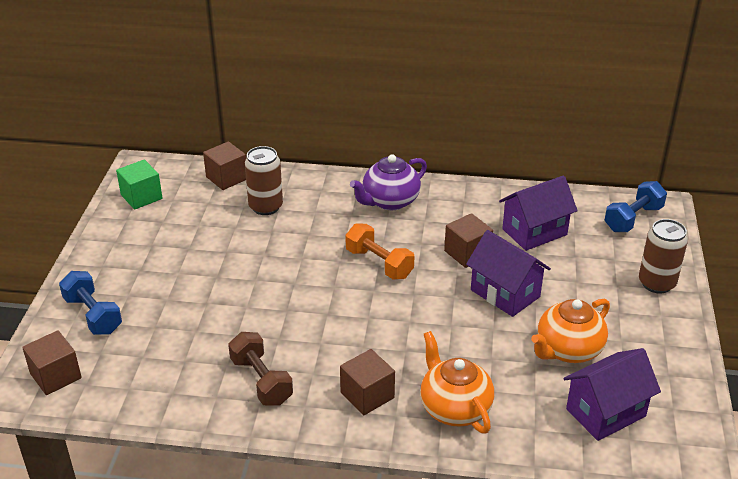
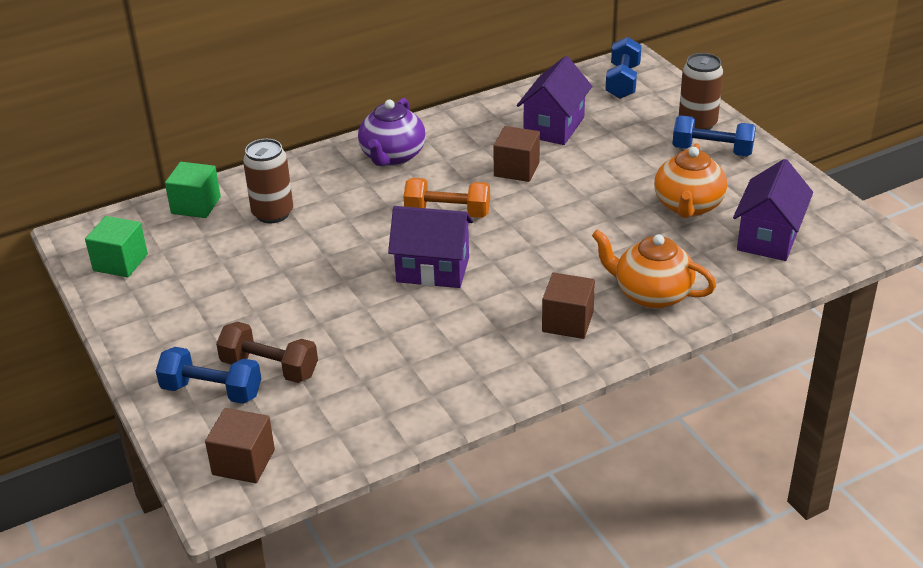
camera: 35 degrees left, 0 degrees up
brown cube [203,141,246,190] -> green cube [165,162,221,218]
brown dumbbell [228,332,293,406] -> brown dumbbell moved to [216,322,318,383]
purple house [466,230,551,317] -> purple house moved to [388,206,473,288]
none -> blue dumbbell [672,115,756,156]

